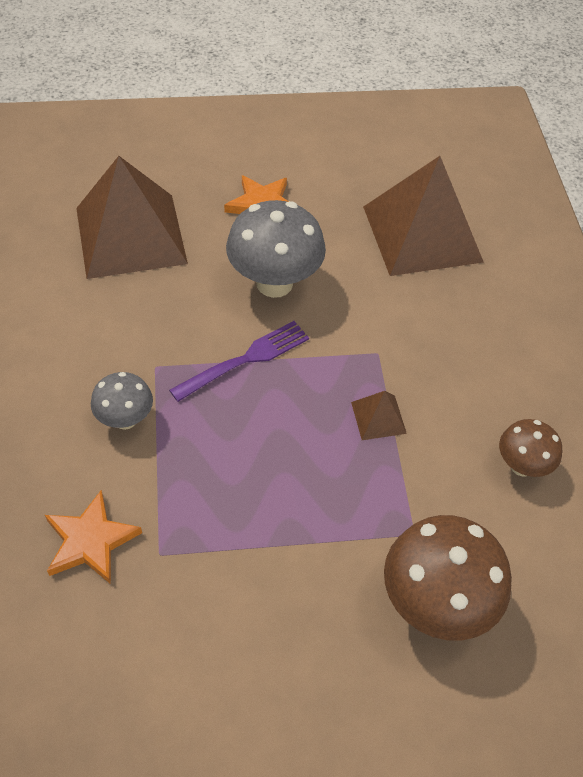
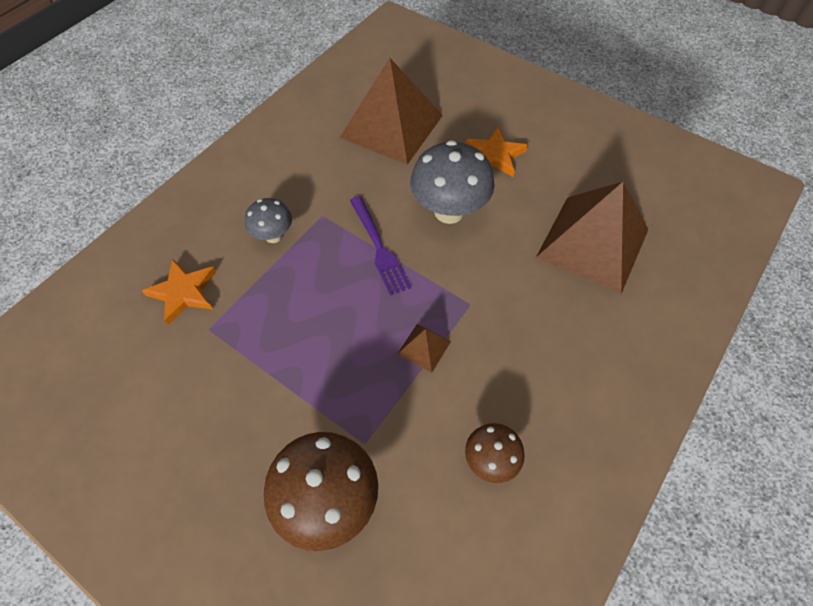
camera: 45 degrees right, 5 degrees up
purple fork [169,321,309,402] -> purple fork turned 60 degrees clockwise [350,196,412,296]

